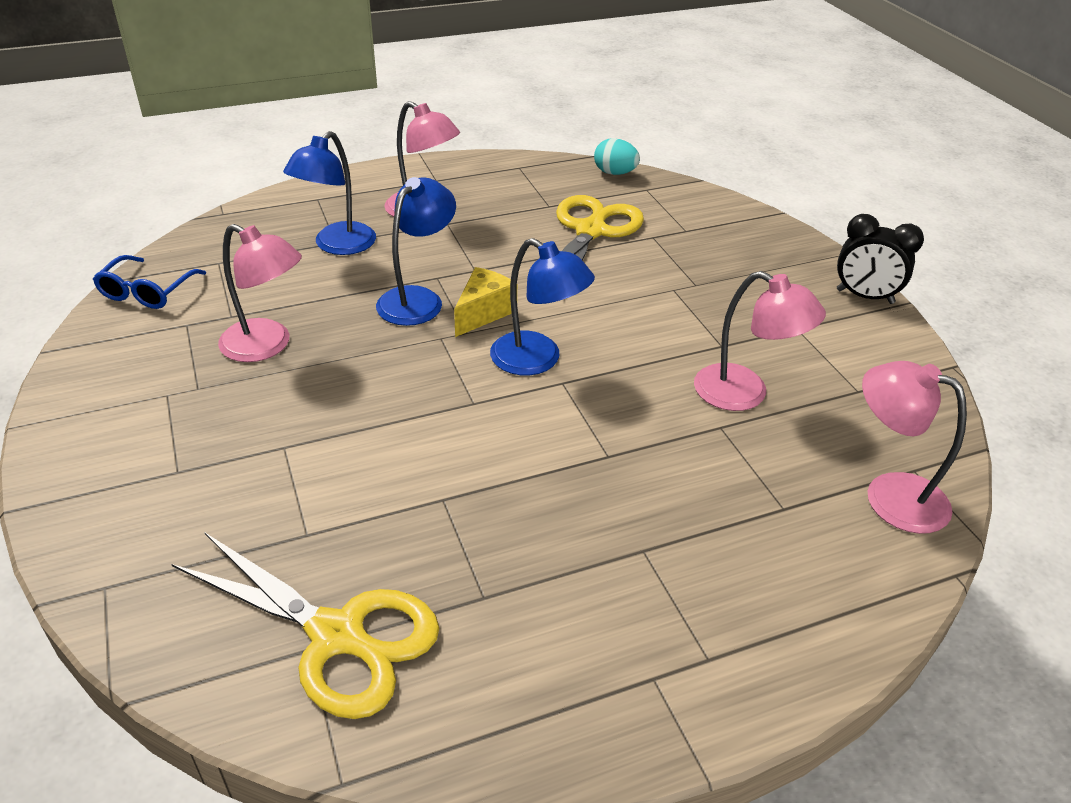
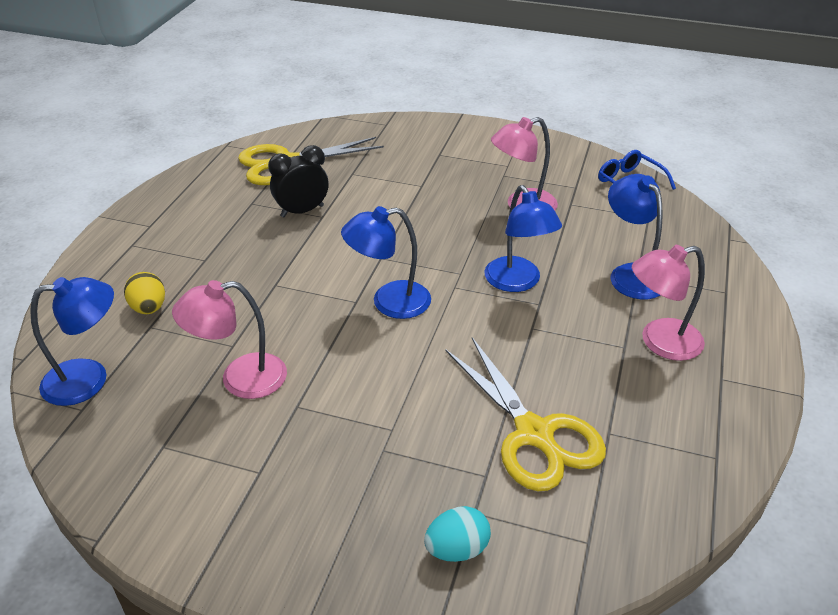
camera: 130 degrees right, 0 degrees up
yellow cheese [454,267,512,337] -> none
turquoise egg [594,138,640,175] -> turquoise egg moved to [424,506,491,562]
black clock [837,214,924,304] -> black clock moved to [268,145,328,217]
pink lamp [862,361,967,534] -> blue lamp [30,277,114,406]
none -> yellow egg [124,272,165,314]

